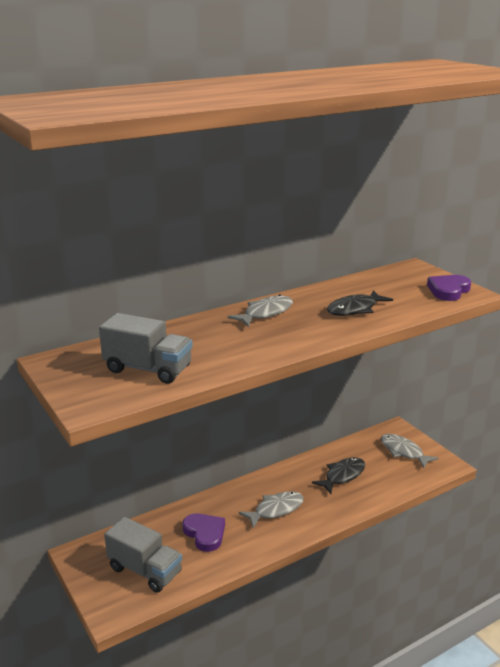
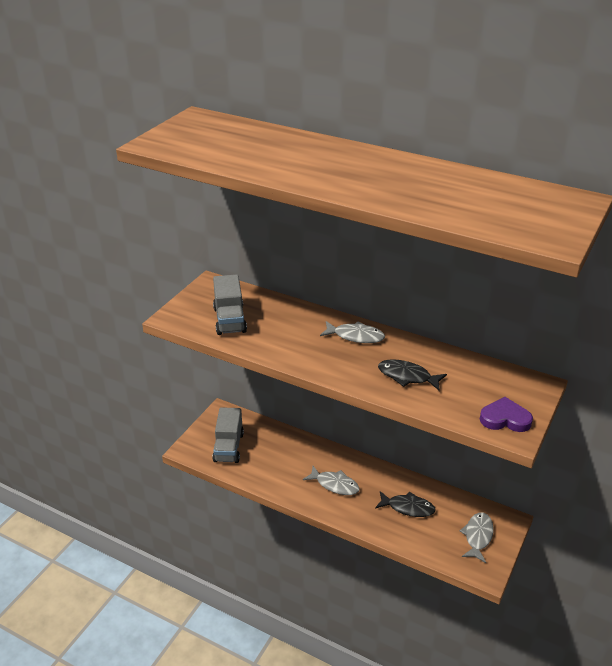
camera: 60 degrees right, 10 degrees up
purple heart [182,513,225,552] -> none

